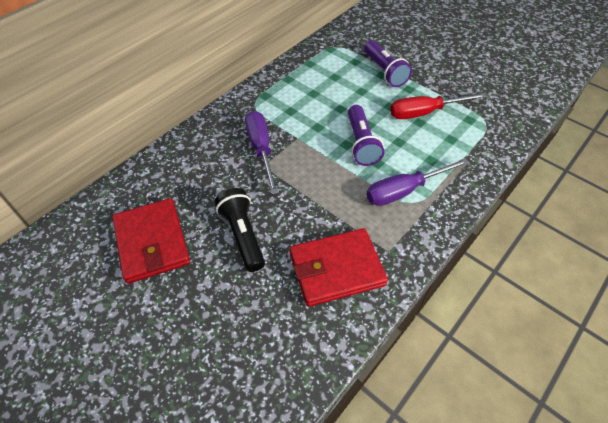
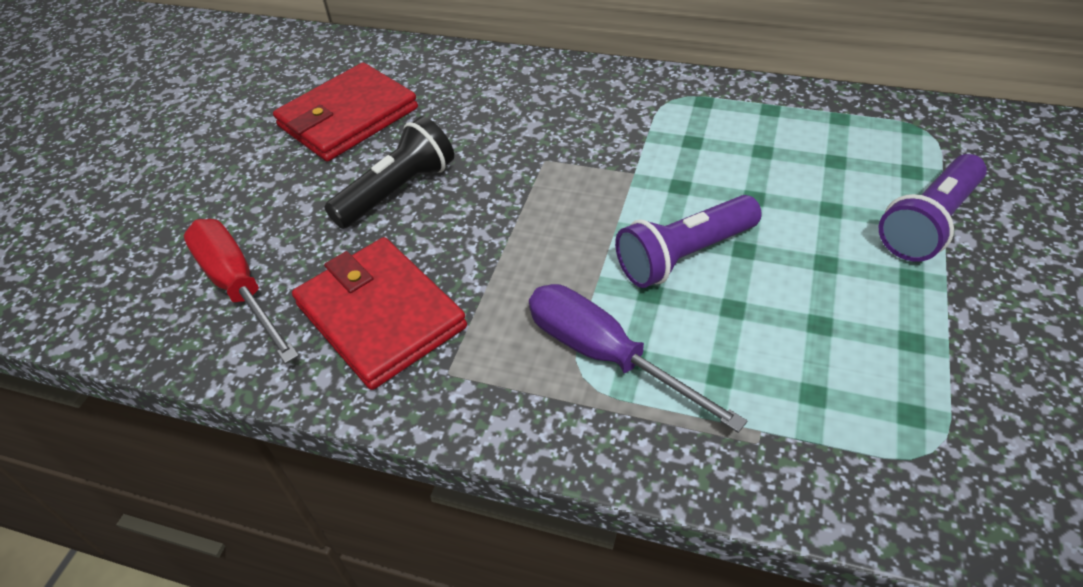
camera: 70 degrees right, 5 degrees down
purple screwdriver [245,111,279,195] -> none
red screwdriver [390,93,487,119] -> red screwdriver moved to [184,219,299,364]

